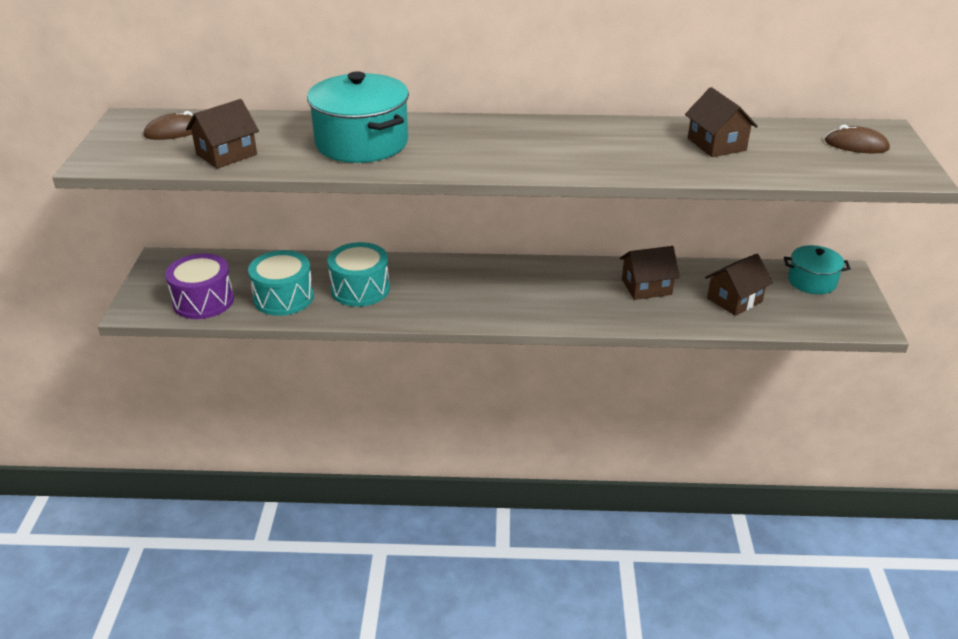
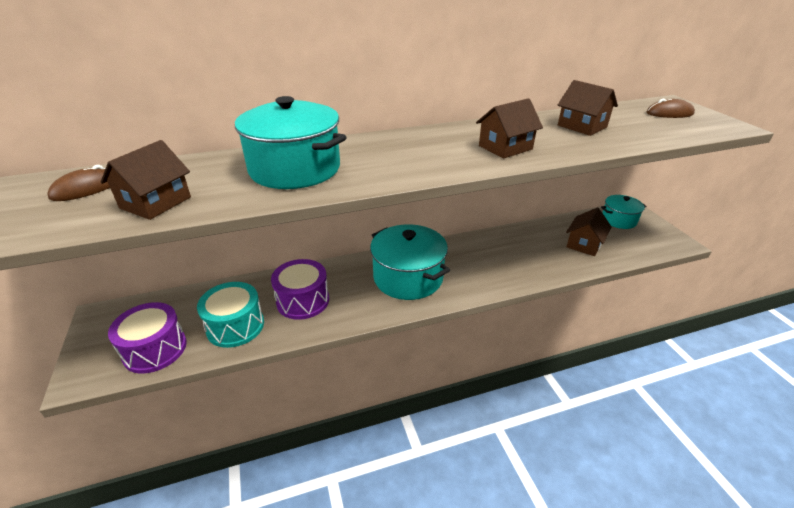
camera: 20 degrees left, 0 degrees up
turquoise drum [327,242,390,307] -> purple drum [271,259,329,320]
brown house [620,246,680,300] -> brown house moved to [476,98,543,158]
none -> turquoise pot [370,224,450,300]

